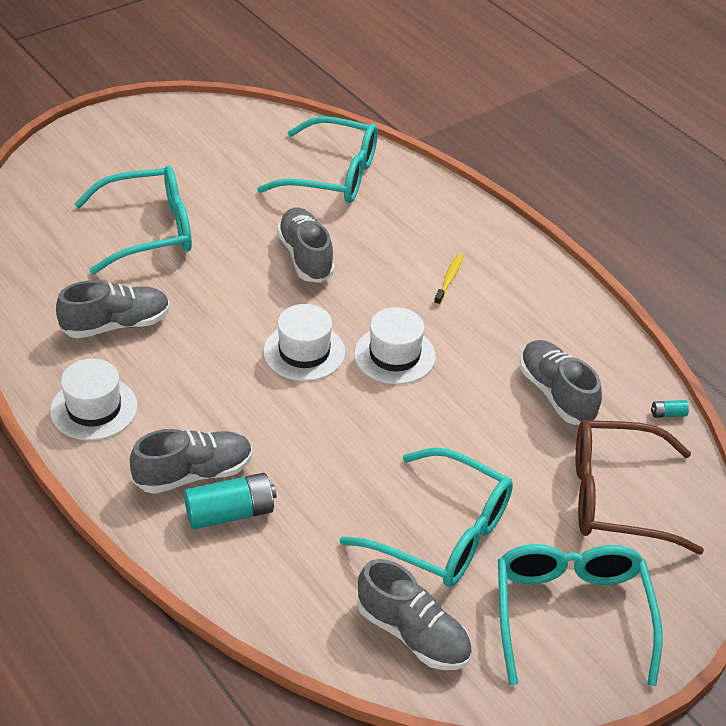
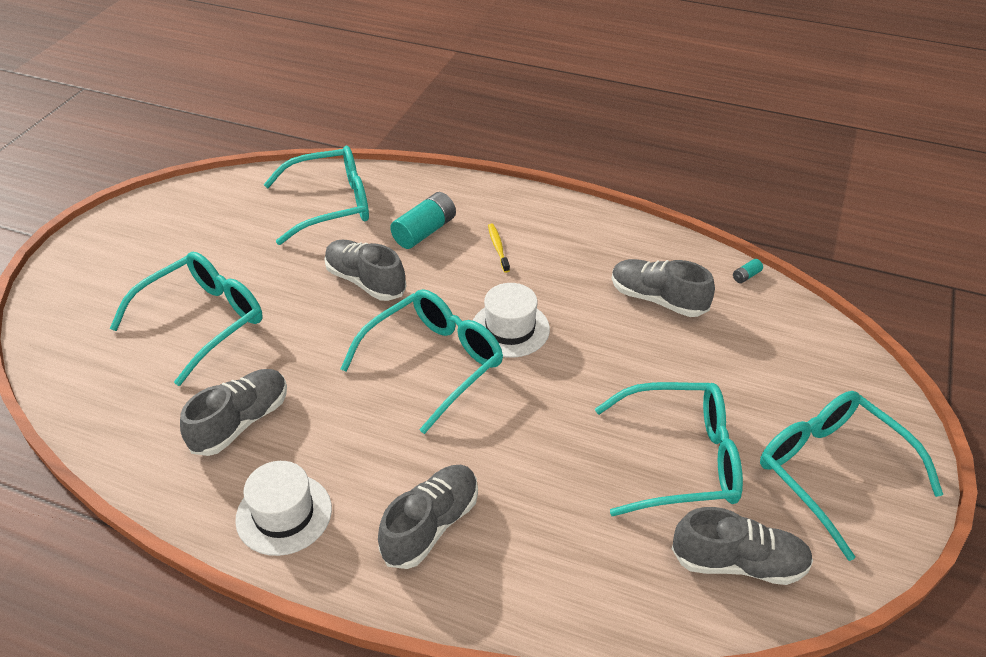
camera: 30 degrees left, 0 degrees up
turquoise battery [184,473,277,529] -> turquoise battery moved to [390,192,456,249]
white hat [263,304,345,381] -> turquoise glasses [340,289,503,434]
brown glasses [576,420,704,555] -> none

